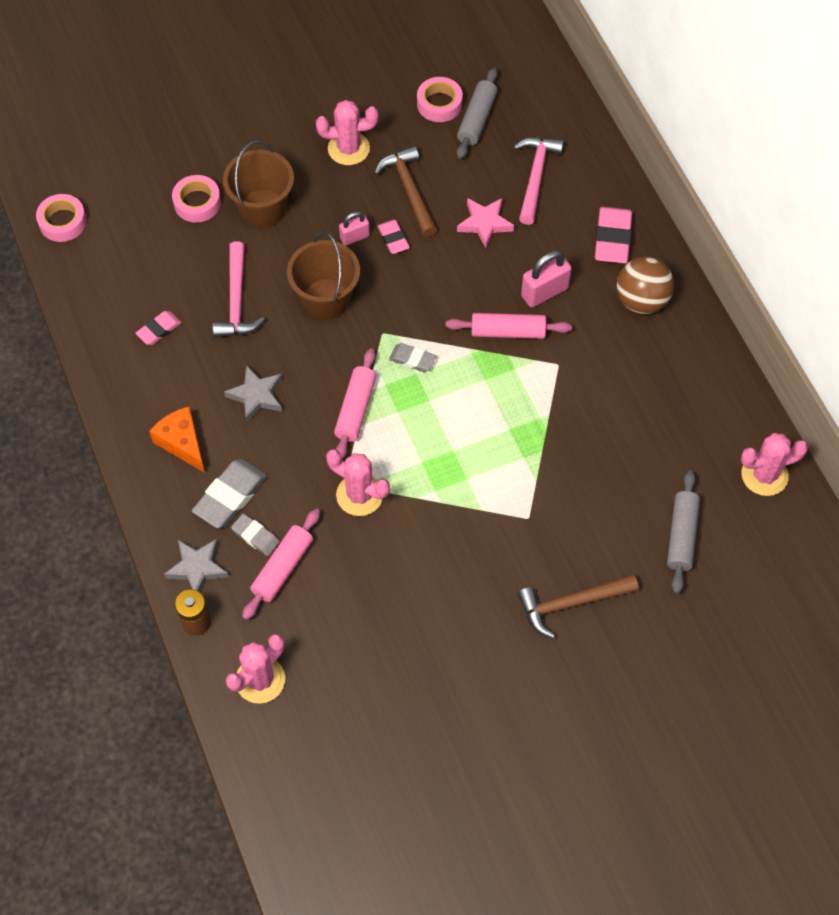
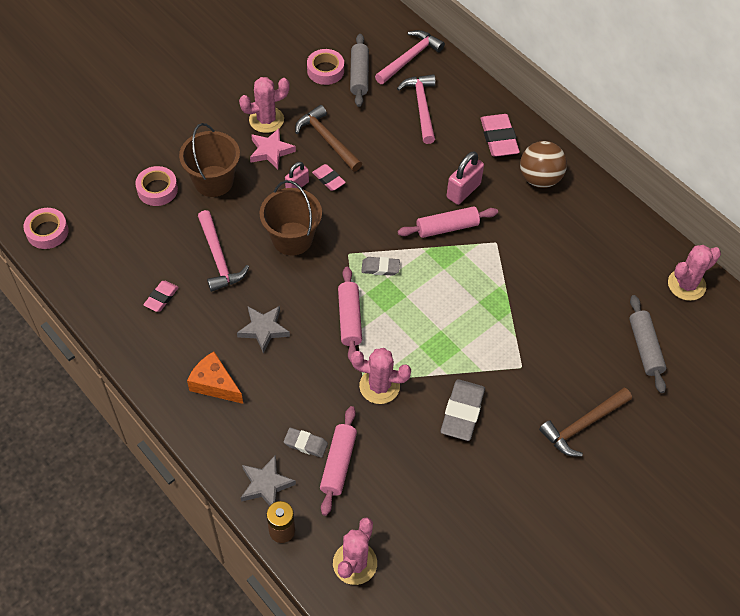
camera: 20 degrees left, 5 degrees down
grey eraser [192,459,267,528] -> grey eraser moved to [441,379,485,441]
pink star [457,198,514,248] -> pink star moved to [250,129,296,170]
none -> pink hammer [375,30,445,84]

